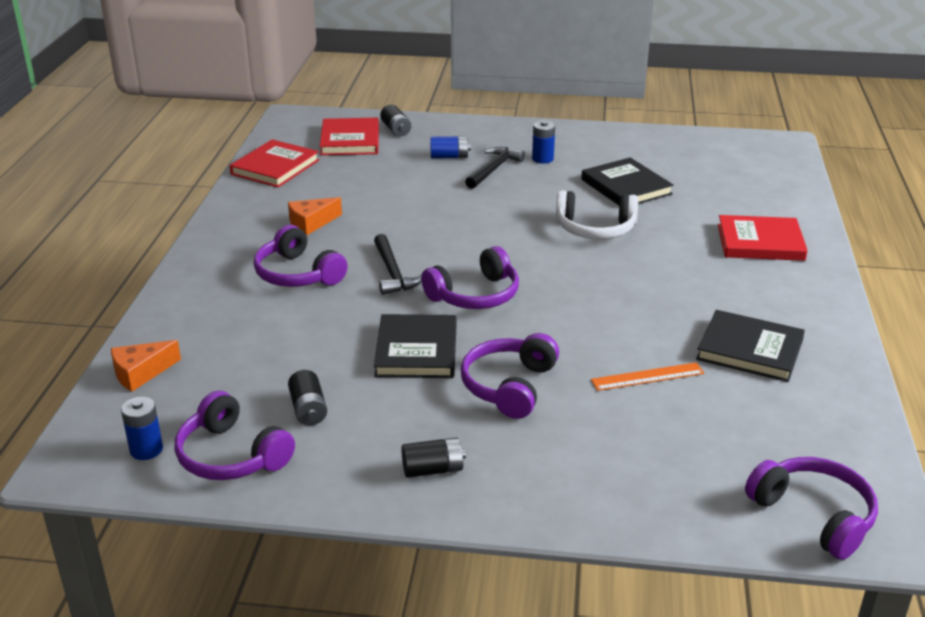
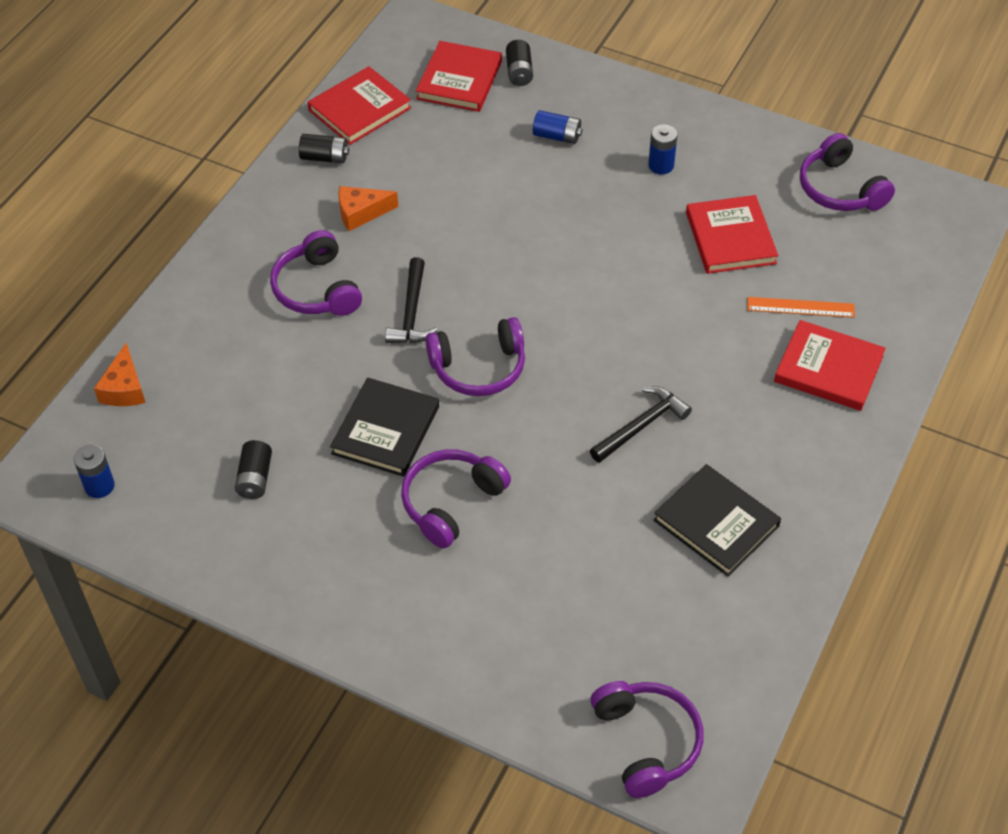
camera: 20 degrees right, 20 degrees up
orange cheese [111,340,181,392] -> orange cheese turned 75 degrees counterclockwise [94,343,146,406]
purple headphones [175,391,295,480] -> purple headphones moved to [800,133,895,211]
black battery [401,437,466,478] -> black battery moved to [299,134,349,163]
black hammer [465,147,525,189] -> black hammer moved to [590,386,692,463]
white headphones [556,190,638,239] -> none
black book [581,157,674,205] -> red book [686,195,778,274]
orange ruler [591,362,704,391] -> orange ruler moved to [747,297,855,318]

